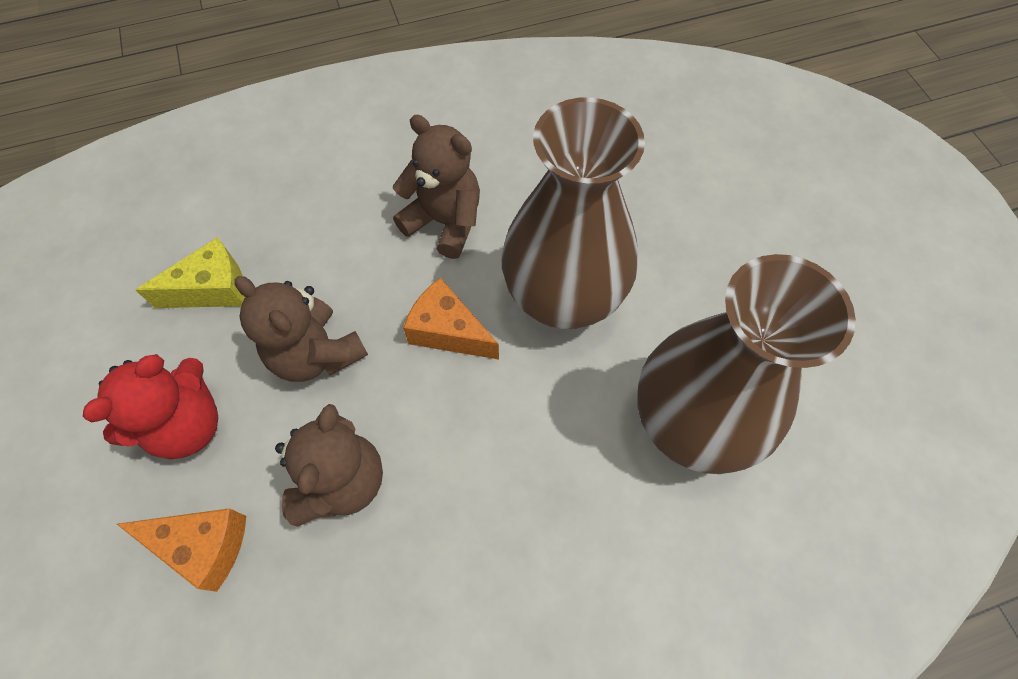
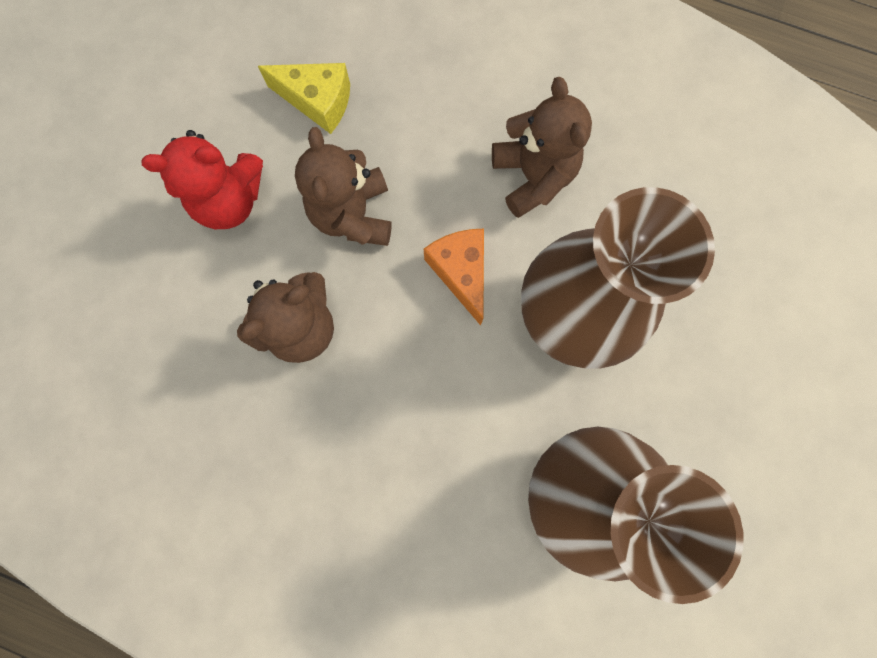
camera: 40 degrees right, 15 degrees up
orange cheese [117,508,246,592] -> none

